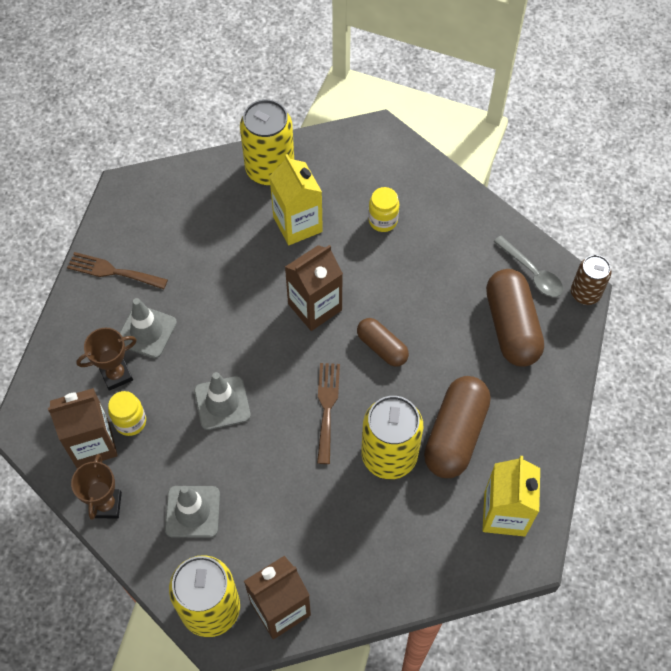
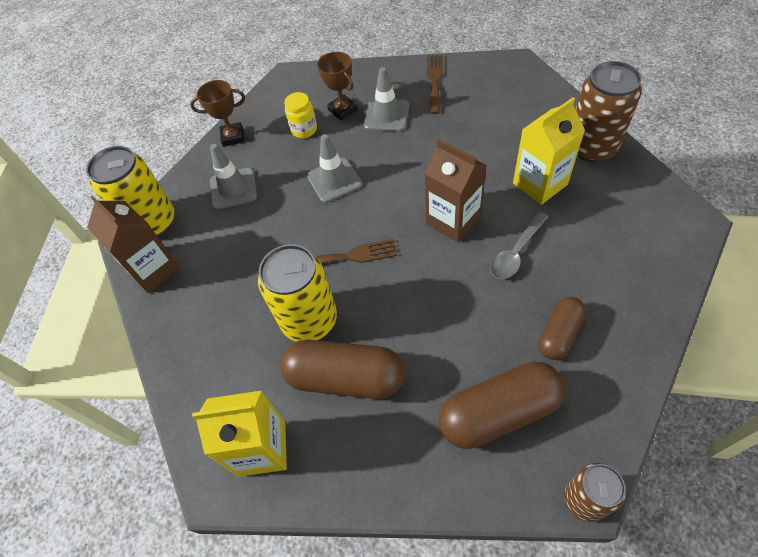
camera: 85 degrees right, 5 degrees down
brown carton [48,388,118,468] -> none
yellow can [240,99,294,186] -> brown can [576,61,642,162]
brown capsule [357,318,409,367] -> brown capsule moved to [538,297,586,360]
yellow jar [368,187,399,232] -> none
grey spoon [493,236,563,297] -> grey spoon moved to [490,212,548,279]

